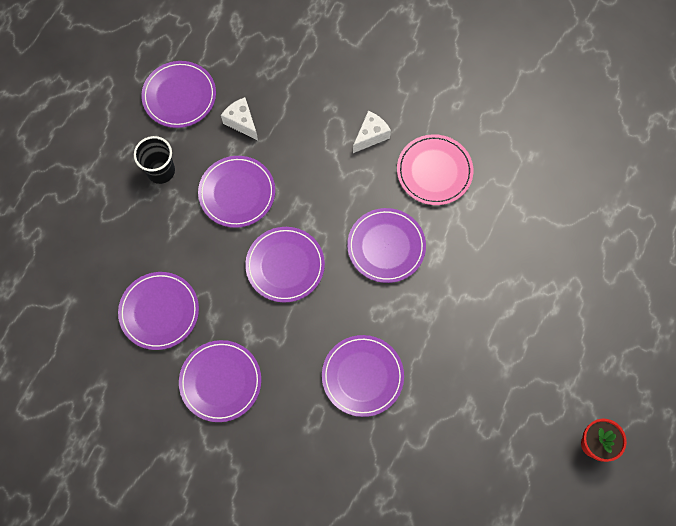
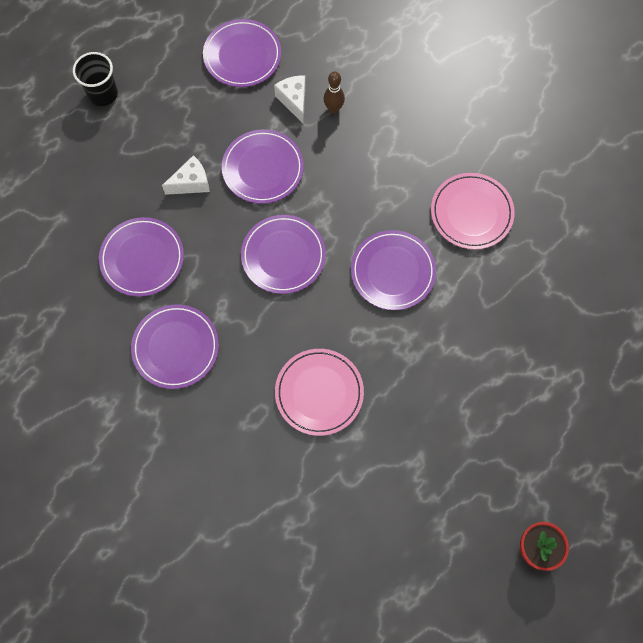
camera: 20 degrees right, 0 degrees up
black cup [134,136,175,184] -> black cup moved to [73,52,118,106]
purple plate [322,335,404,417] -> pink plate [275,349,364,436]
white cheese [353,111,391,153] -> white cheese moved to [162,155,210,195]
none -> brown bowling pin [324,71,345,113]

